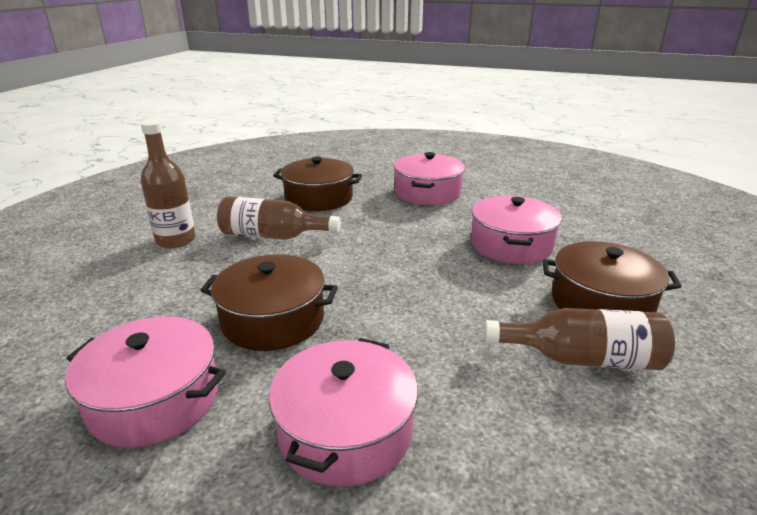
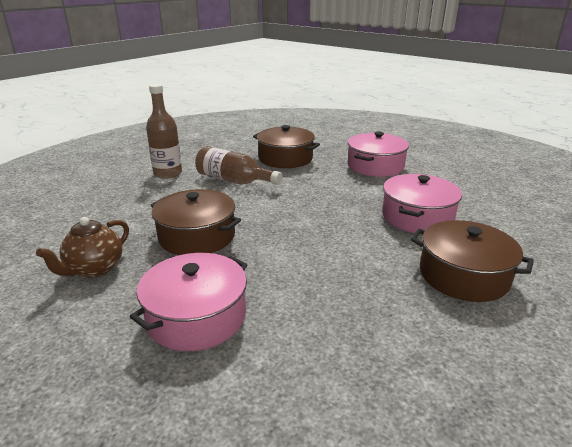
camera: 20 degrees right, 0 degrees up
pink pot [65,316,226,448] -> brown teapot [36,217,129,278]
brown bottle [484,308,675,370] -> none

